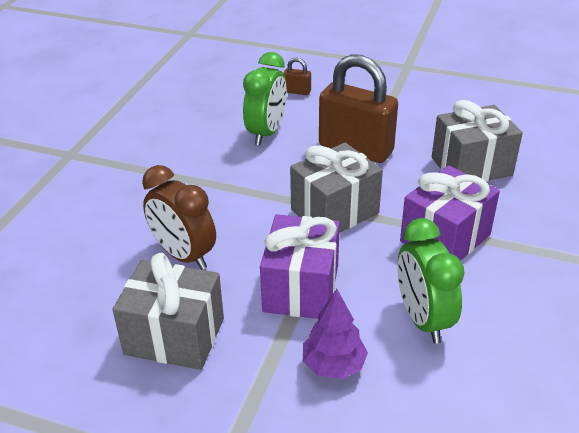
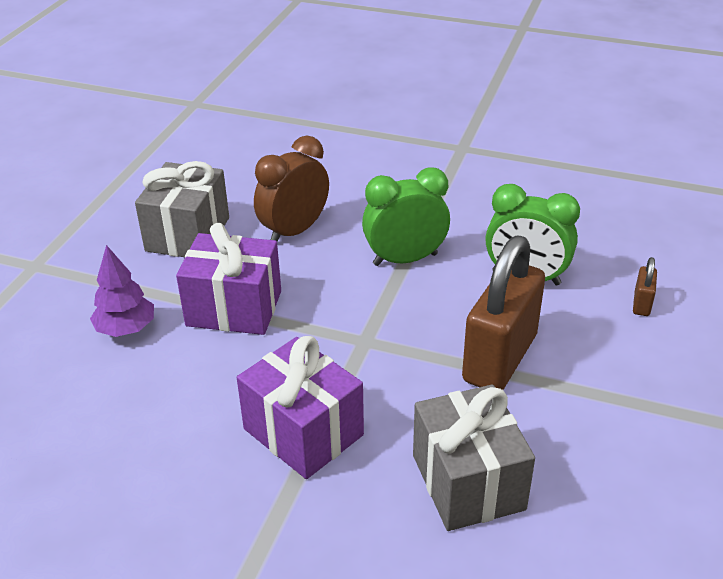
camera: 90 degrees right, 0 degrees up
grey gift [290,143,383,233] -> none
green clock [397,218,465,344] -> green clock moved to [362,167,450,266]

